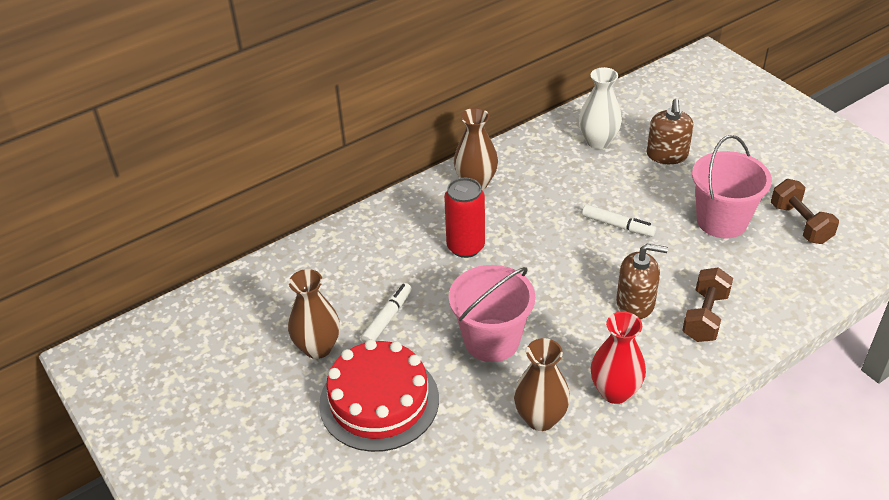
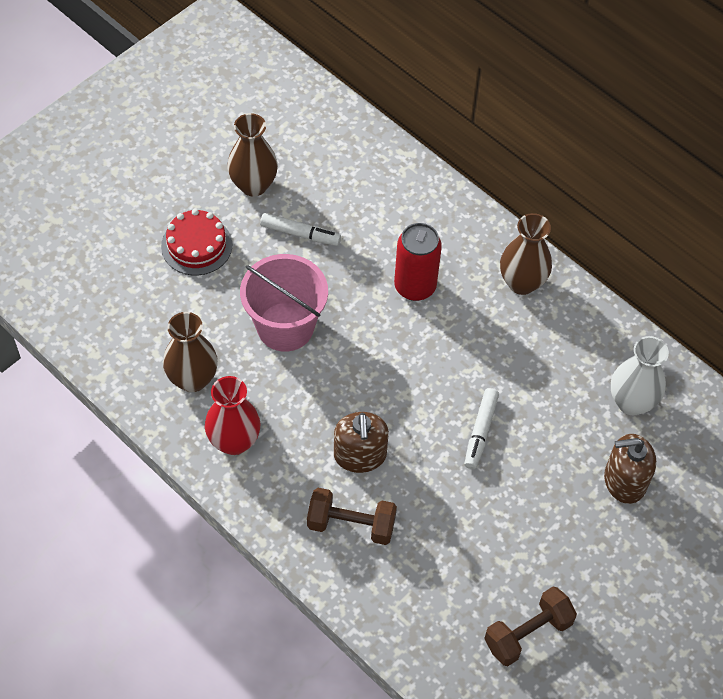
camera: 75 degrees right, 15 degrees up
red cake [319,339,439,452] -> red cake [161,209,233,275], size x0.63
pink bucket [692,135,772,238] -> none

